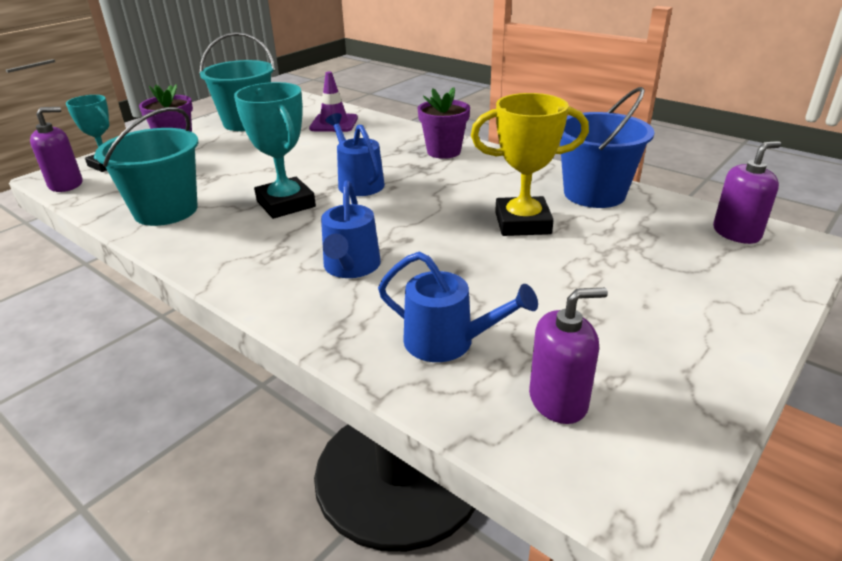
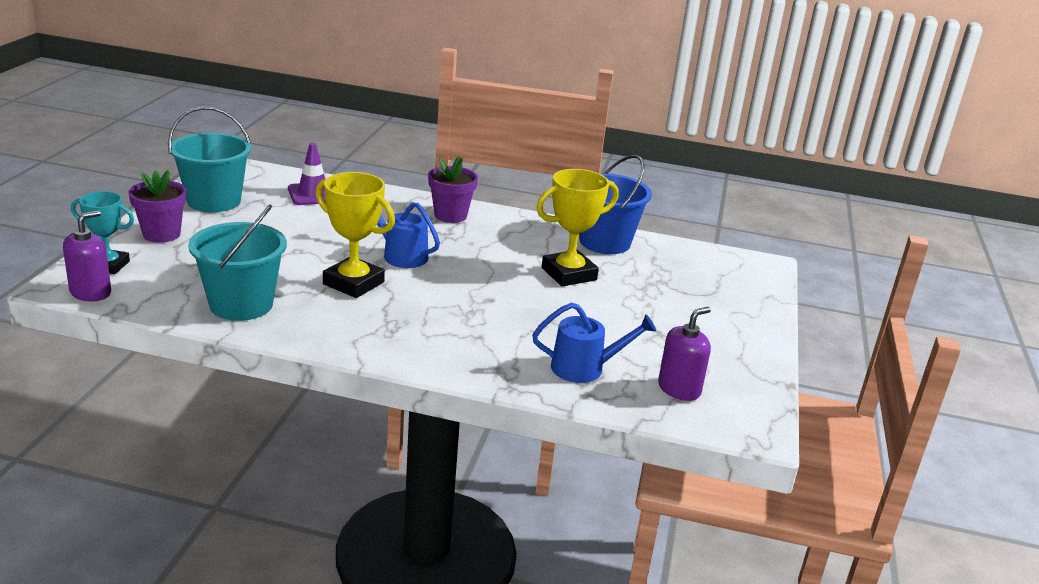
camera: 30 degrees left, 5 degrees down
turquoise trophy [234,82,316,219] -> yellow trophy [315,172,395,298]
blue watering can [321,180,381,278] -> none
purple soap dispenser [713,141,781,244] -> none

